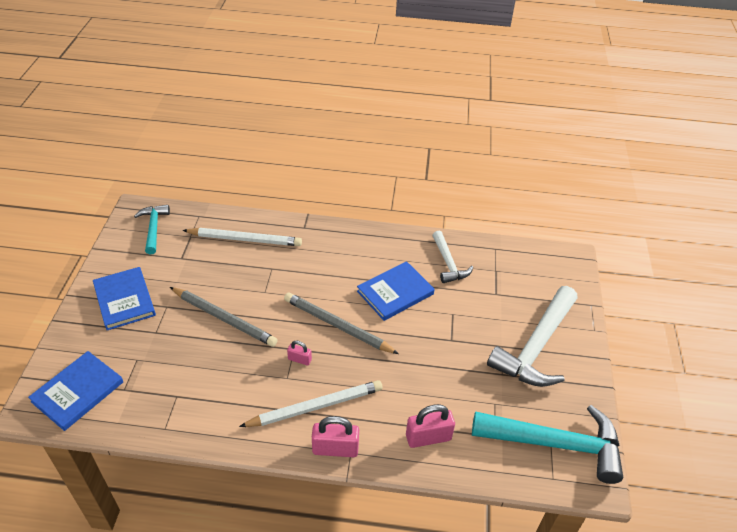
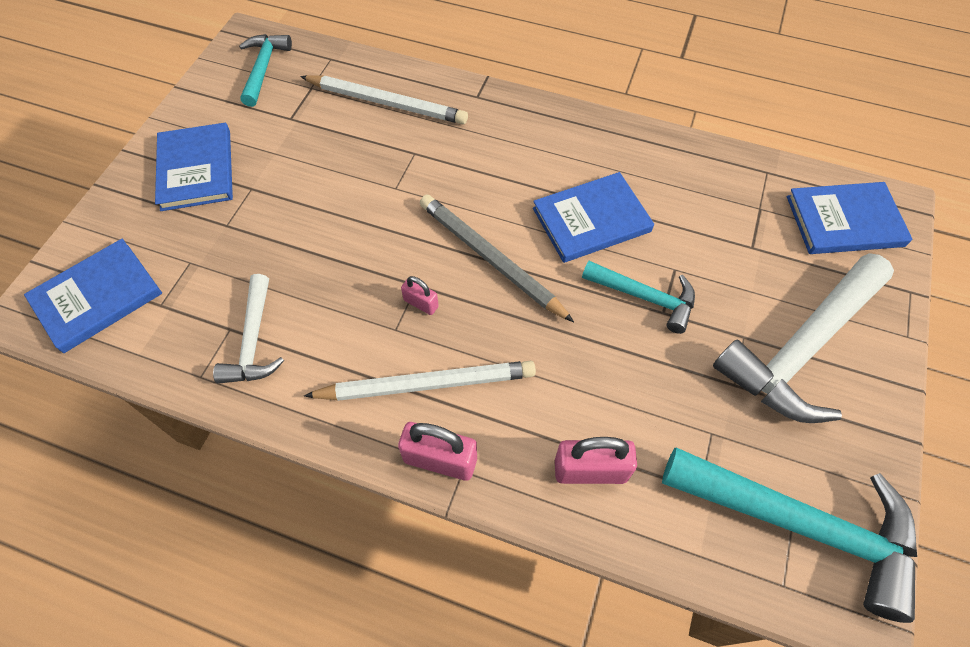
camera: 15 degrees right, 15 degrees up
grey pencil [170,287,278,347] -> none
white hammer [432,231,473,283] -> white hammer moved to [213,274,284,384]
none -> turquoise hammer [582,261,695,334]
none -> blue book [787,182,912,254]

